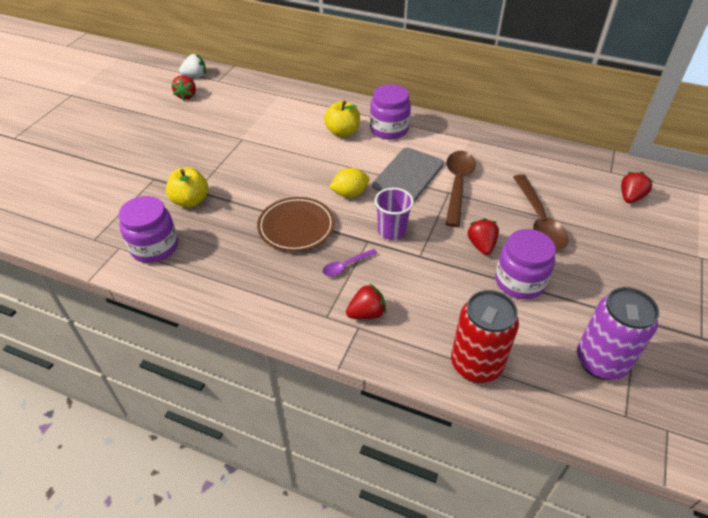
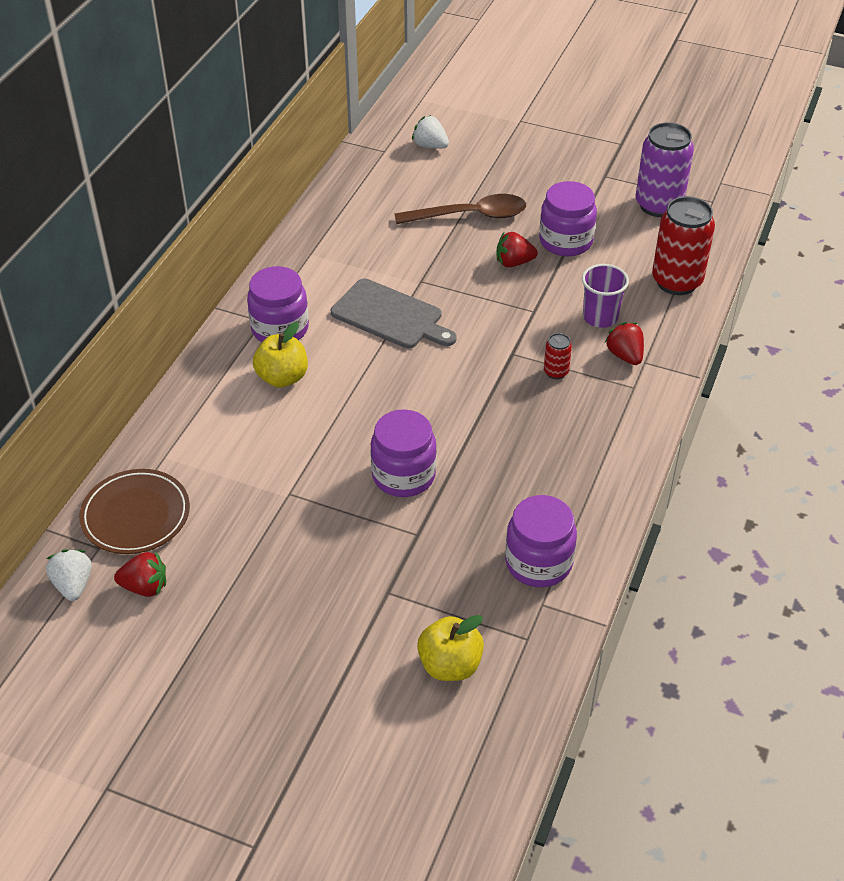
camera: 90 degrees left, 0 degrees up
yellow apple [166,167,208,207] -> yellow apple moved to [417,615,484,681]
brown plate [257,197,335,252] -> brown plate moved to [79,469,190,554]
purple spoon [322,249,378,276] -> red can [544,333,572,379]
yellow lemon [329,168,369,198] -> none
purple cup [375,188,414,240] -> purple cup moved to [582,264,629,328]
brown spoon [446,151,476,227] -> none
red strawberry [621,172,653,203] -> white strawberry [412,115,449,149]
none -> purple jar [370,409,437,497]

